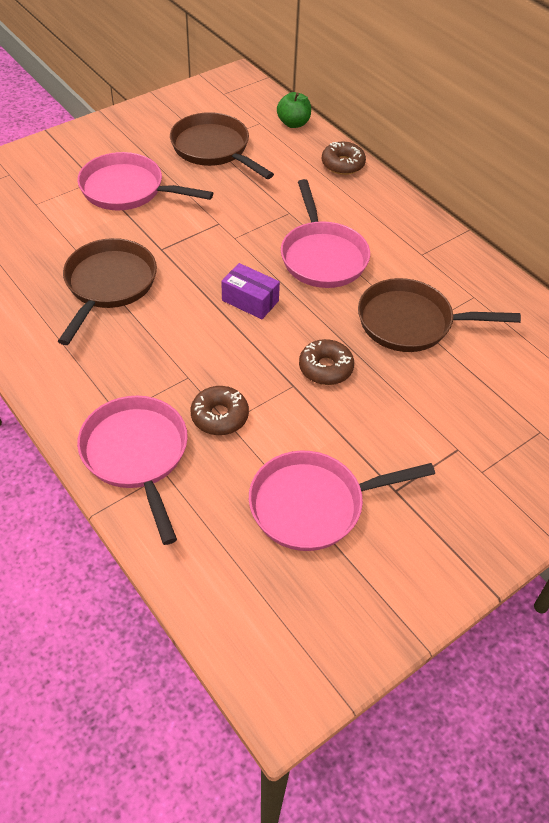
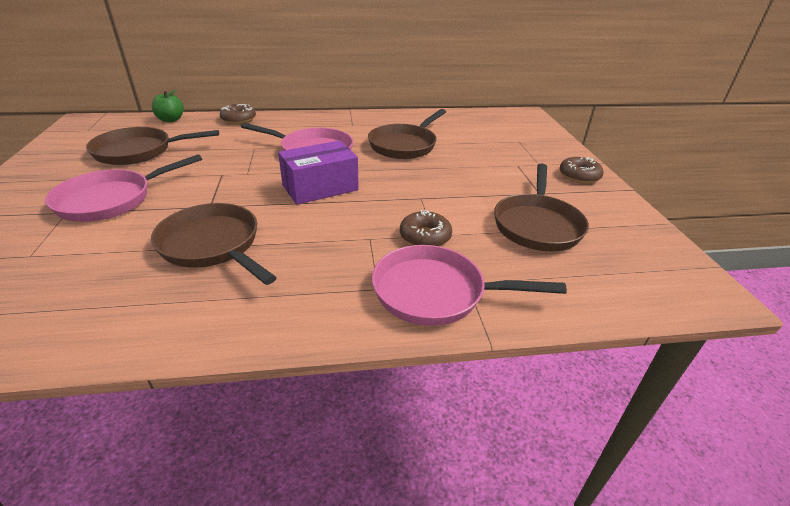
camera: 60 degrees left, 15 degrees down
purple box [221,263,280,319] -> purple box [278,141,359,204], size x1.55
pink pan [249,451,435,551] -> brown pan [494,164,589,251]
brown donut [299,339,354,385] -> brown donut moved to [559,157,604,183]

